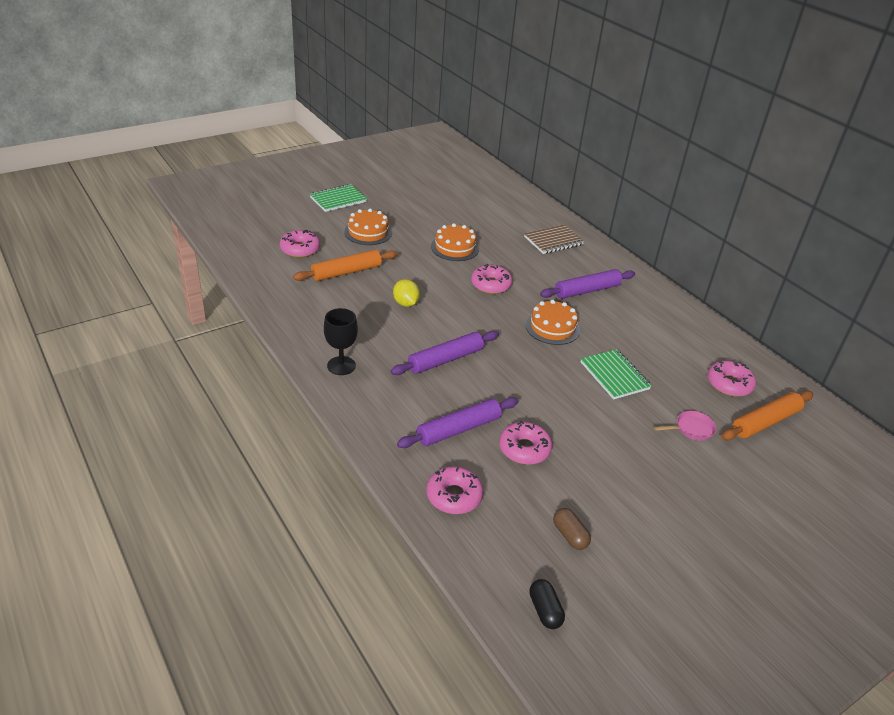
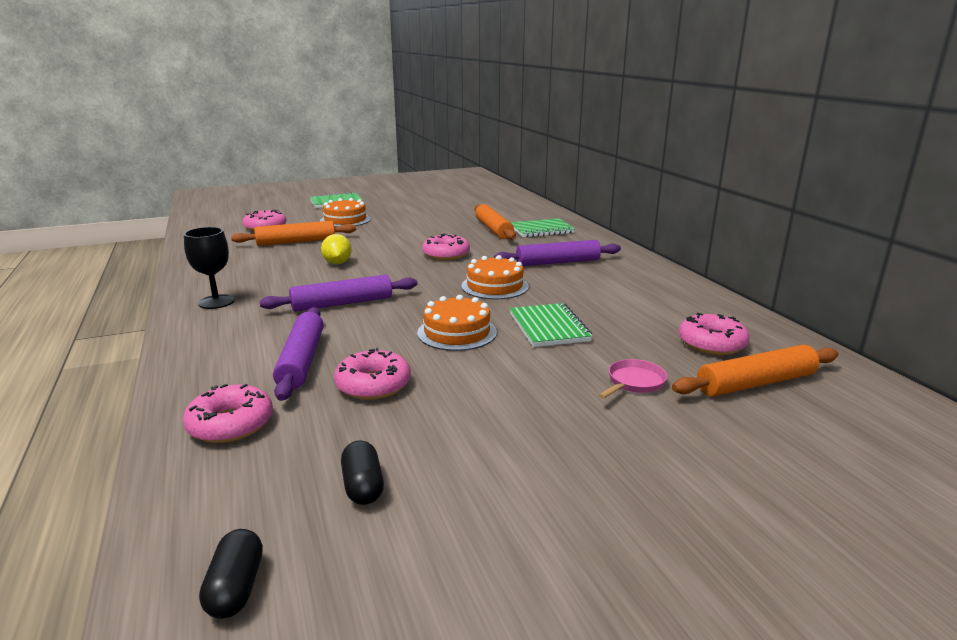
camera: 15 degrees right, 15 degrees down
purple rolling pin [397,397,518,448] -> purple rolling pin turned 75 degrees counterclockwise [273,307,324,401]
orange cake [431,223,479,261] -> orange cake moved to [417,295,497,351]
brown notebook [524,225,584,254] -> green notebook [510,218,575,237]
brown capsule [553,508,591,550] -> black capsule [341,440,384,505]
pink pan [654,411,716,441] -> pink pan turned 45 degrees counterclockwise [598,359,667,399]
none -> orange rolling pin [475,204,516,240]

